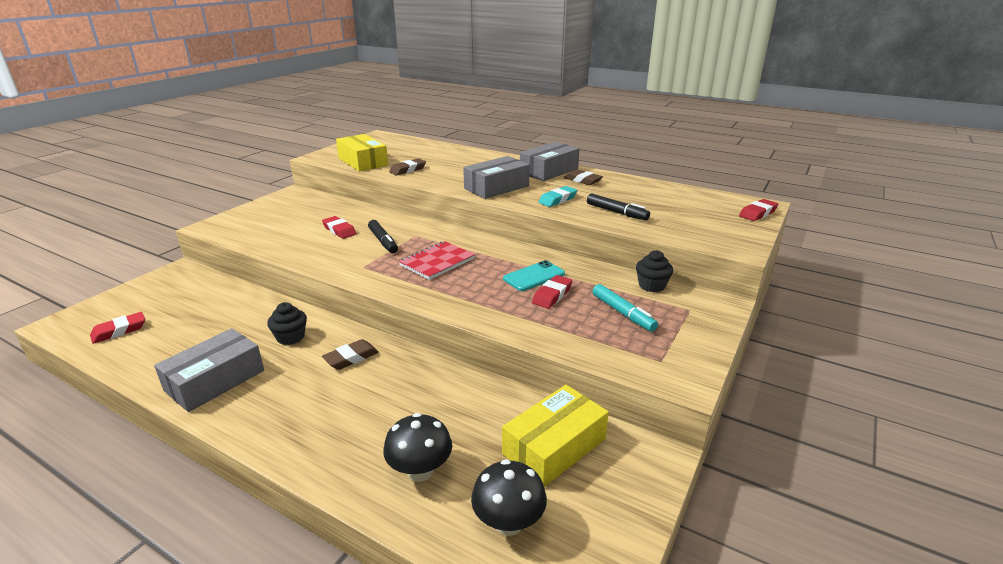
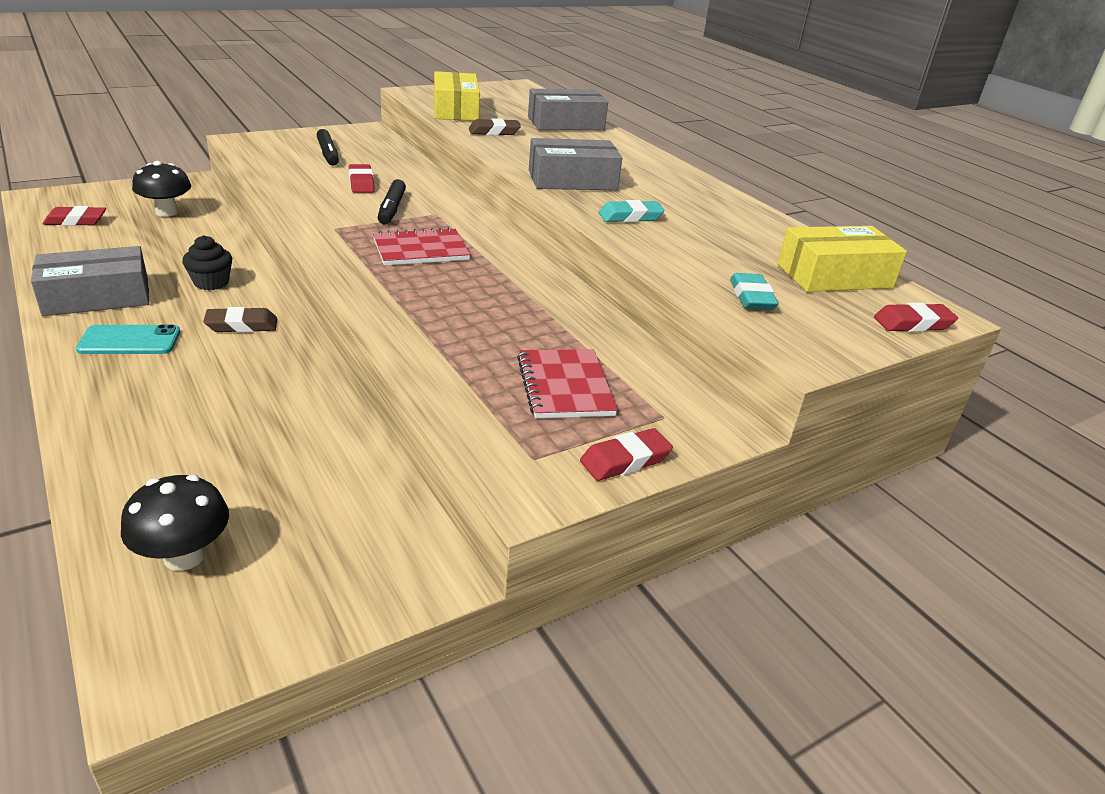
camera: 25 degrees right, 5 degrees up
black mushroom [383,413,452,482] -> black mushroom moved to [132,161,191,217]
yellow box [502,385,609,487] -> yellow box moved to [777,226,907,292]
turquoise phone [503,260,565,291] -> turquoise phone moved to [76,324,180,354]
grey box [520,142,579,181] -> grey box moved to [528,89,608,130]
red eraser [532,275,572,309] -> red eraser moved to [580,428,673,481]
brown eraser [564,169,603,185] -> none
black marker [587,194,650,220] -> black marker moved to [317,129,339,166]
turquoise marker [592,284,658,332] -> red notebook [517,349,618,418]
black cupcake [636,250,673,292] -> none
none -> turquoise eraser [730,273,779,310]

